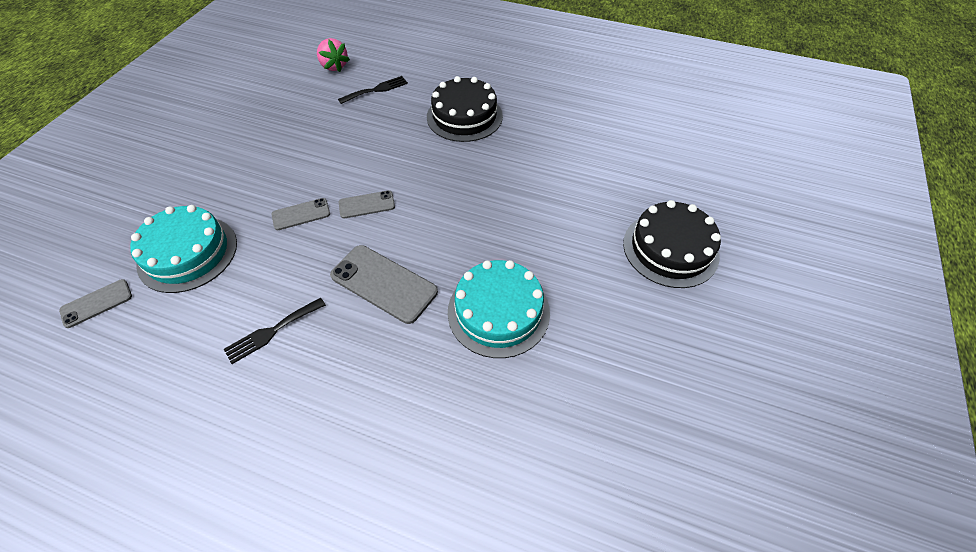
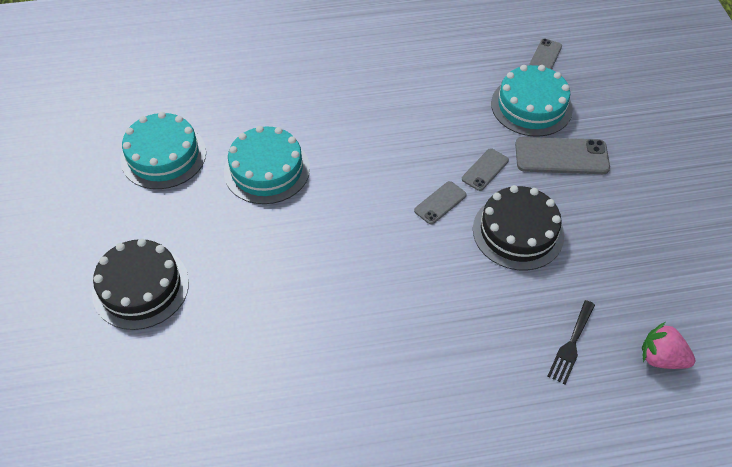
camera: 150 degrees right, 0 degrees up
black fork [224,298,326,364] -> none
grey phone [330,245,438,324] -> grey phone moved to [515,137,610,174]
black cake [427,76,503,142] -> black cake moved to [473,185,564,270]
none -> turquoise cake [120,112,206,189]

